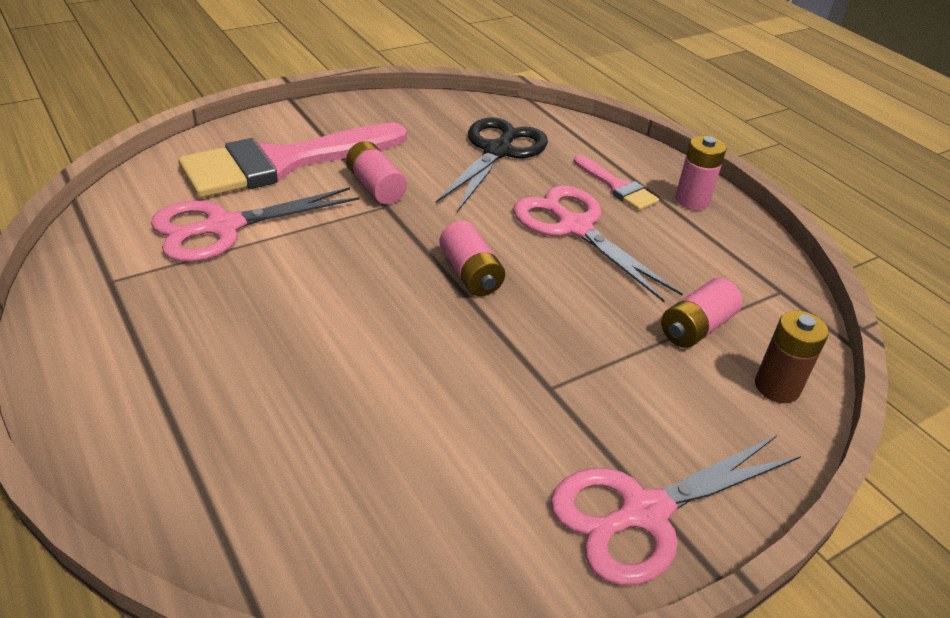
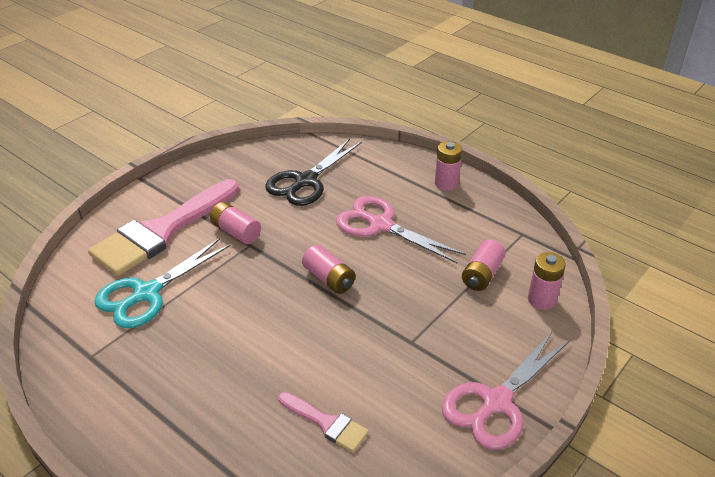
camera: 15 degrees left, 0 degrees up
pink scissors [151,187,359,262] -> turquoise scissors [94,238,231,328]
black scissors [436,117,548,212] -> black scissors turned 150 degrees counterclockwise [265,139,362,206]
pink brush [573,155,659,211] -> pink brush moved to [278,392,369,452]
brown battery [755,310,829,403] -> pink battery [528,252,566,310]

